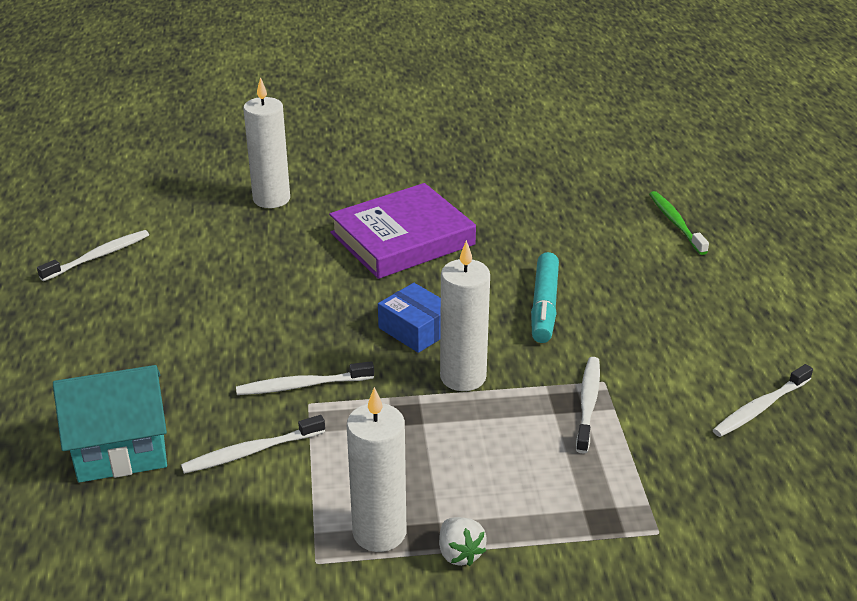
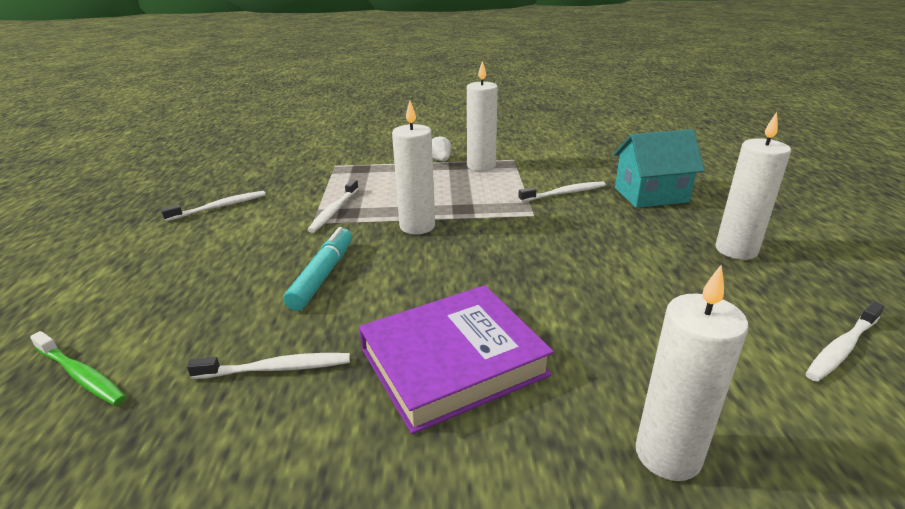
camera: 175 degrees left, 5 degrees down
white toothbrush [236,361,374,395] -> white toothbrush moved to [187,353,350,379]
blue box [378,283,441,353] -> none
green toothbrush [649,191,709,255] -> green toothbrush turned 45 degrees counterclockwise [30,331,126,406]
none -> white candle [716,112,791,260]

